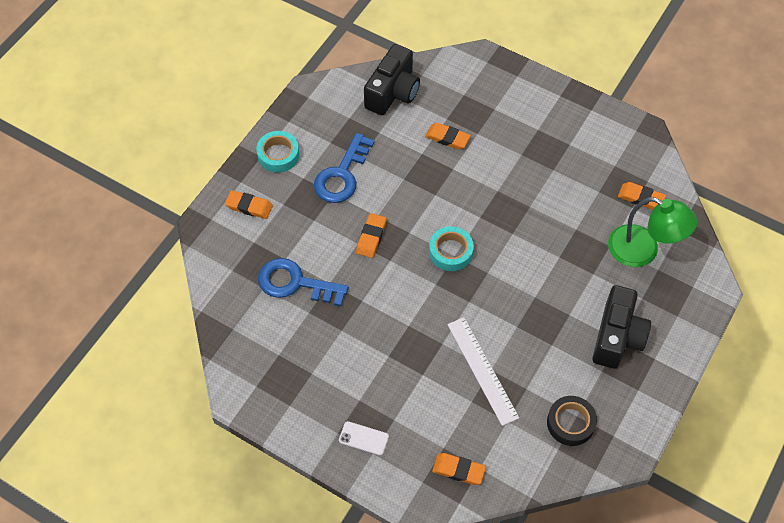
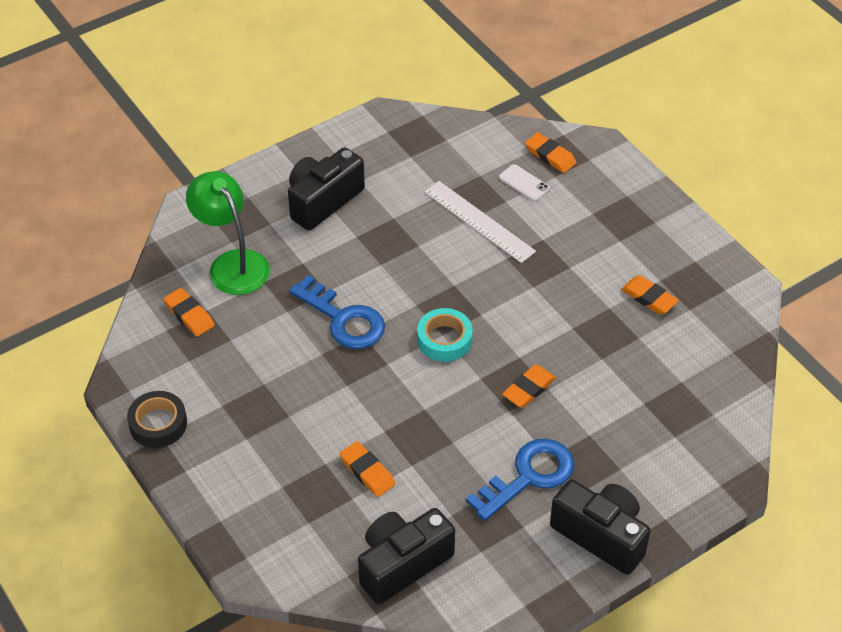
camera: 155 degrees left, 10 degrees down
orange eraser [225,190,273,219] -> orange eraser moved to [621,275,679,314]
turquoise tape [256,131,299,173] -> black camera [550,480,650,575]
blue key [258,258,349,306] -> blue key moved to [289,275,385,349]
white phone [339,421,389,456] -> white phone moved to [499,164,550,201]
white ruler [447,317,519,426] -> white ruler turned 45 degrees counterclockwise [424,181,536,263]
black tape [547,396,597,446] -> black tape moved to [127,391,187,448]

